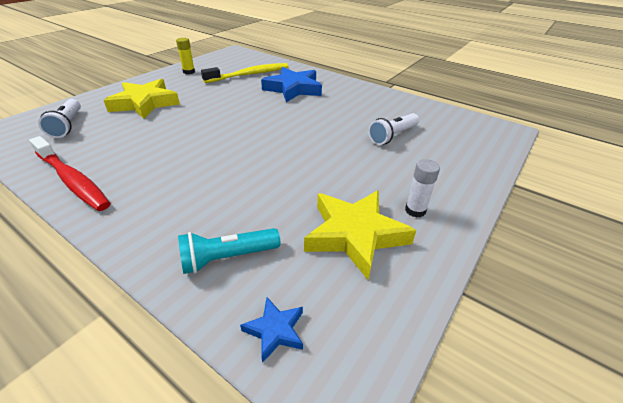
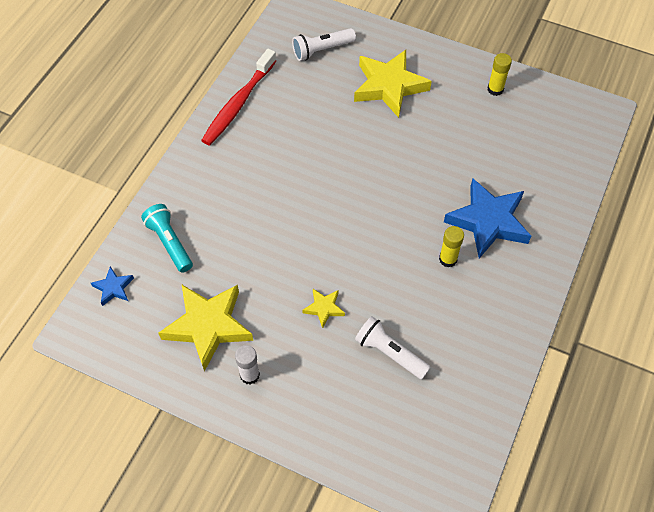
camera: 80 degrees right, 20 degrees up
yellow toothbrush [201,63,289,83] -> none
none -> yellow star [302,289,345,328]
none -> yellow glue stick [439,226,464,268]

